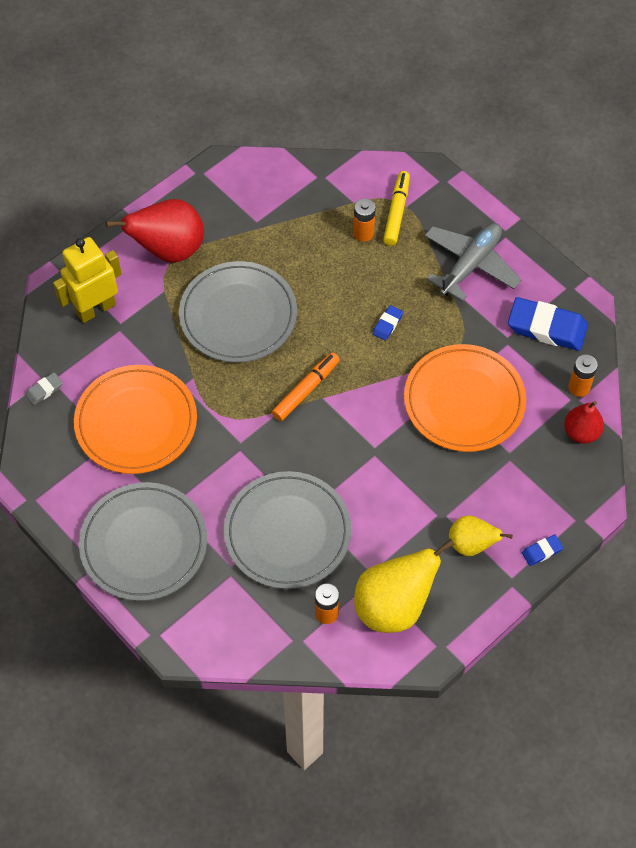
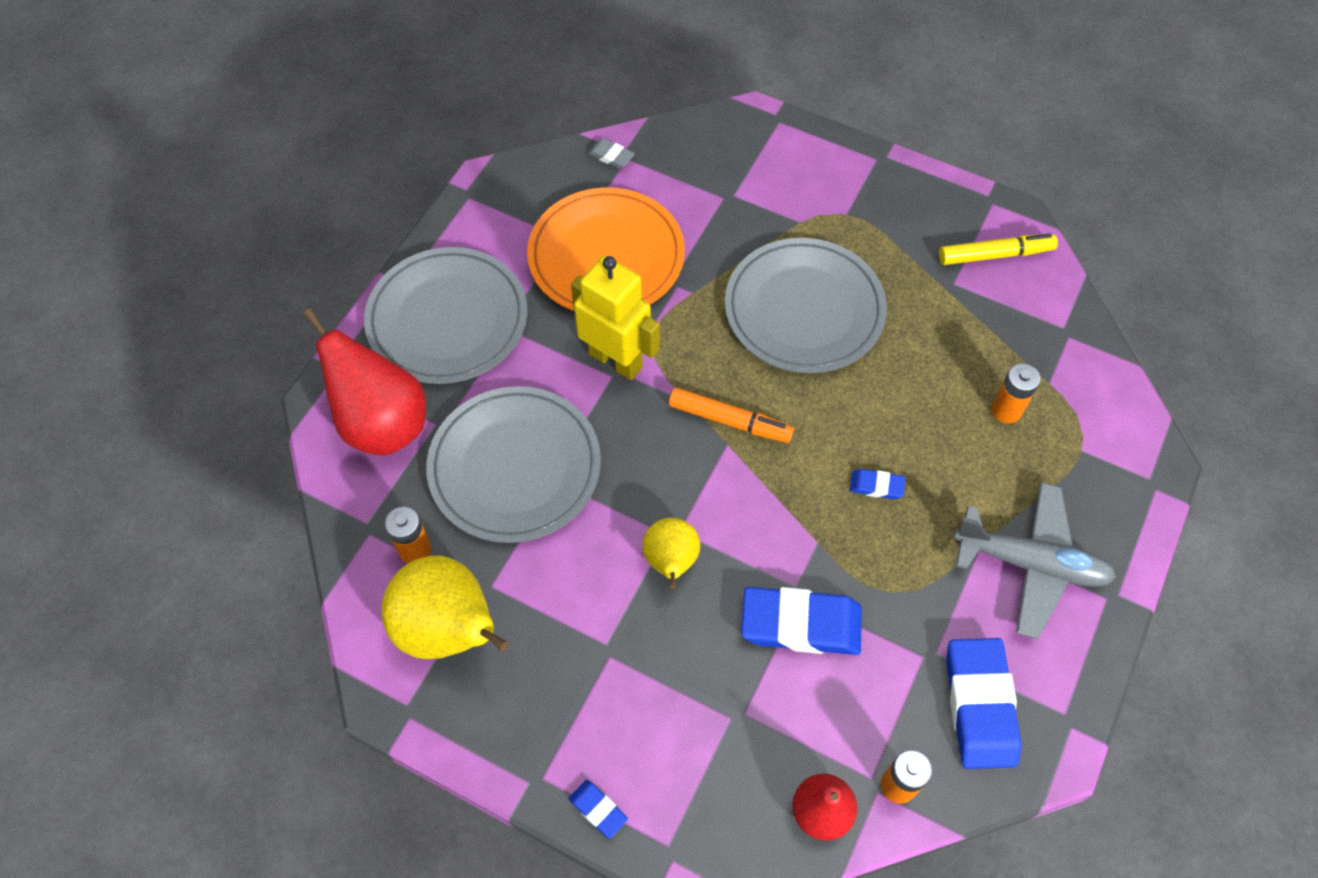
camera: 70 degrees right, 0 degrees up
yellow robot [53,237,122,323] -> yellow robot moved to [571,256,660,380]
red pear [106,199,204,263] -> red pear moved to [303,308,426,456]
yellow marker [383,171,410,246] -> yellow marker moved to [939,234,1058,265]
orange plate [404,344,526,452] -> blue eraser [741,587,862,655]
yellow pear [449,515,513,556] -> yellow pear moved to [642,518,700,589]

